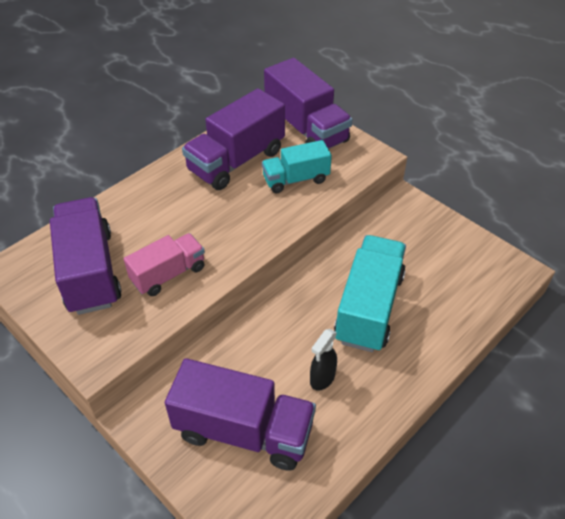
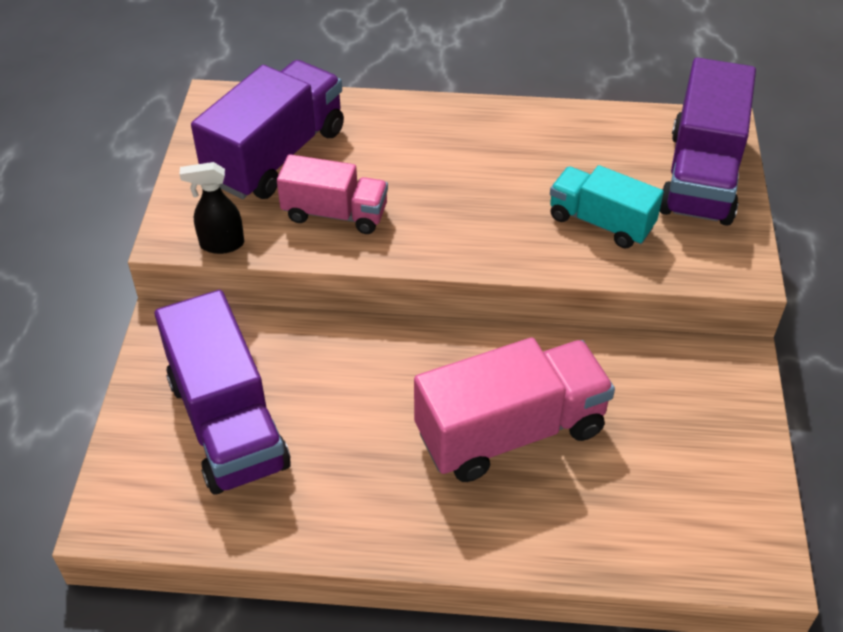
camera: 50 degrees right, 0 degrees up
purple truck [182,89,285,190] -> none
black spray bottle [310,329,337,391] -> black spray bottle moved to [179,162,244,254]
turquoise truck [334,235,406,352] -> pink truck [414,338,615,482]

